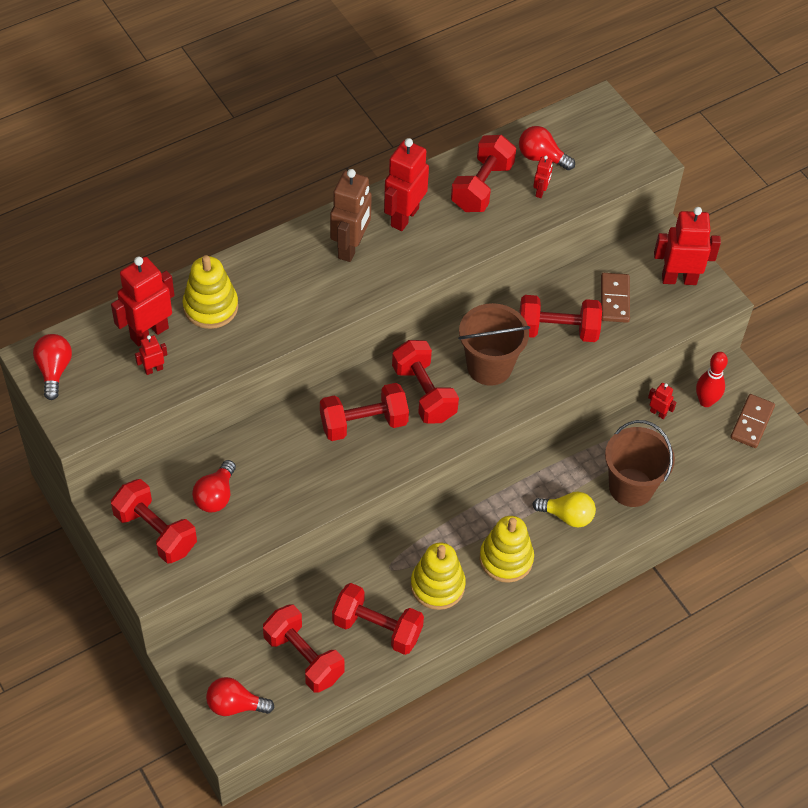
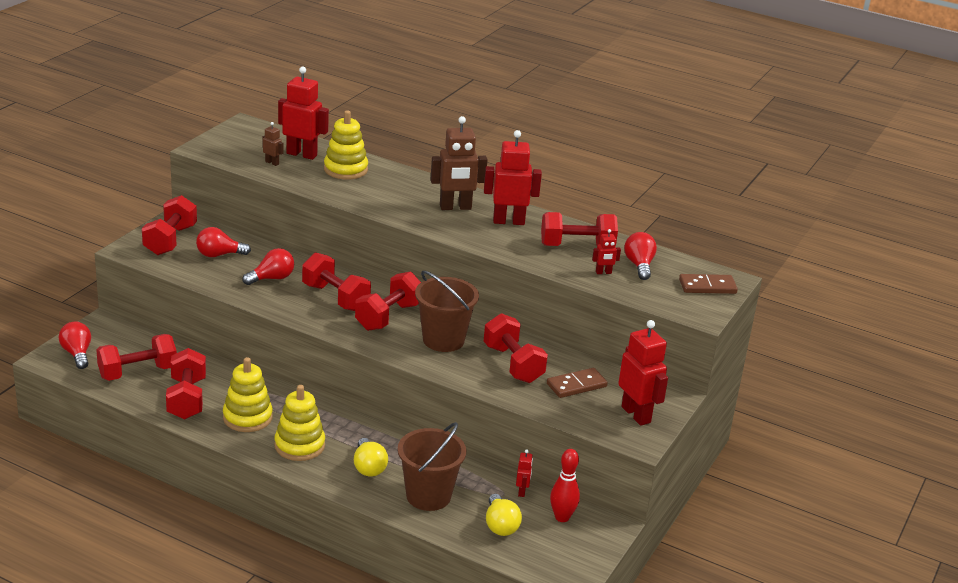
camera: 60 degrees right, 25 degrees down
red light bulb [33,334,72,400] -> red light bulb moved to [242,248,294,285]
red robot [135,335,167,375] -> brown robot [263,122,283,166]
red dumbbell [263,605,344,693] -> red dumbbell turned 45 degrees clockwise [96,334,177,381]
brown domino [730,394,775,448] -> brown domino moved to [679,274,738,294]
none -> yellow light bulb [486,494,522,536]

